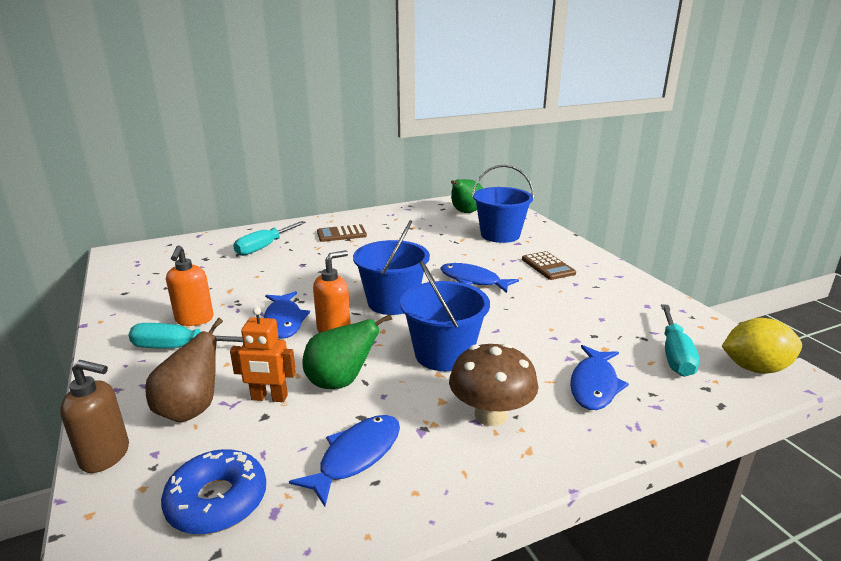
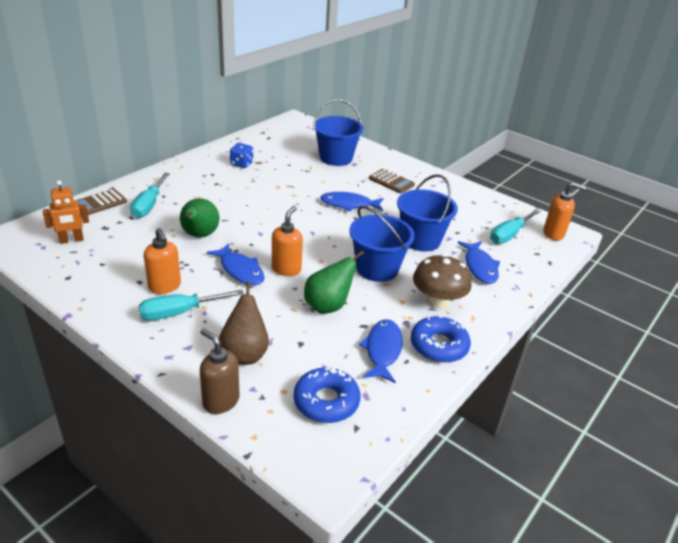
camera: 30 degrees left, 10 degrees up
brown soap dispenser [60,360,129,473] -> brown soap dispenser turned 120 degrees counterclockwise [200,329,240,414]
orange robot [230,307,296,402] -> orange robot moved to [43,180,89,244]
brown calculator [317,224,367,242] -> brown calculator moved to [77,189,127,215]
blue bucket [353,220,430,315] -> blue bucket moved to [397,174,458,252]
green pear [451,179,483,213] -> green pear moved to [180,198,219,238]
turquoise screwdriver [661,304,700,377] -> turquoise screwdriver turned 60 degrees clockwise [490,209,541,244]
yellow lemon [722,318,802,374] -> orange soap dispenser [543,182,586,241]
none -> blue dice [230,143,253,168]
none -> blue donut [411,316,471,363]

